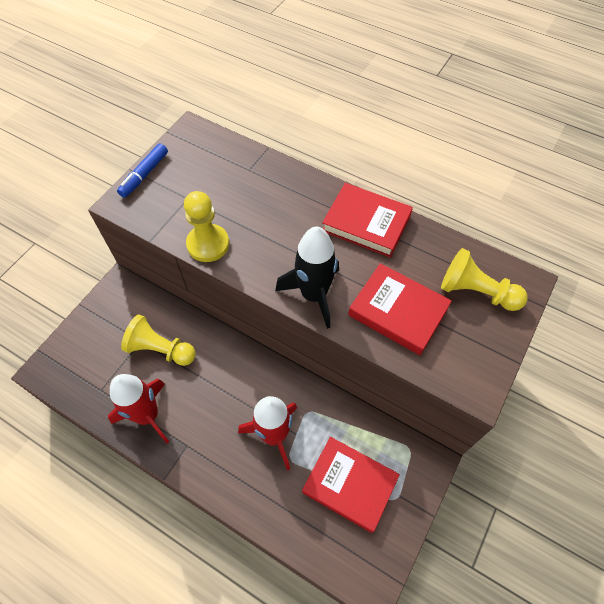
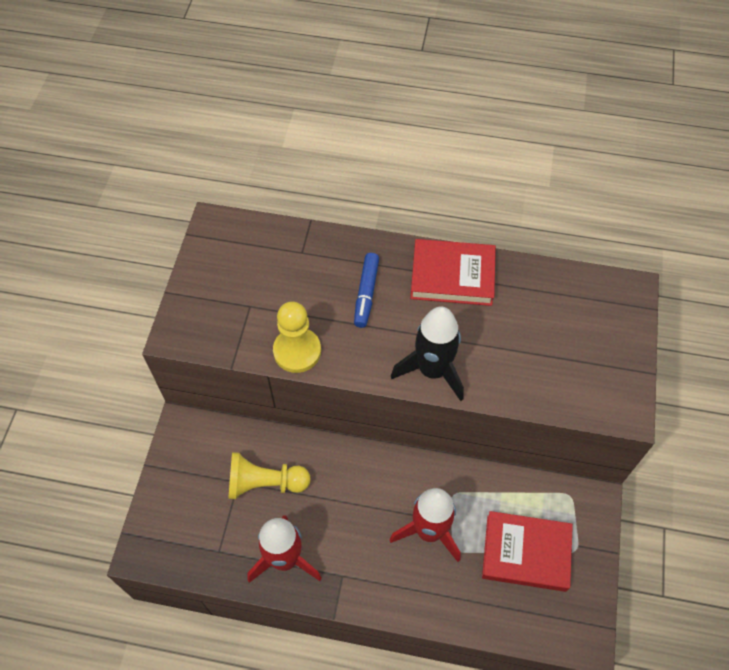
camera: 20 degrees left, 0 degrees up
blue marker [117,144,168,198] -> blue marker moved to [354,253,379,328]
red book [348,263,452,355] -> none
yellow pawn [441,248,528,311] -> none

